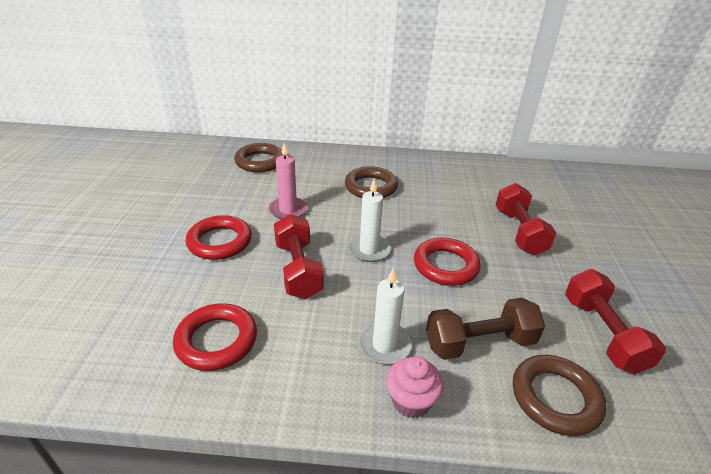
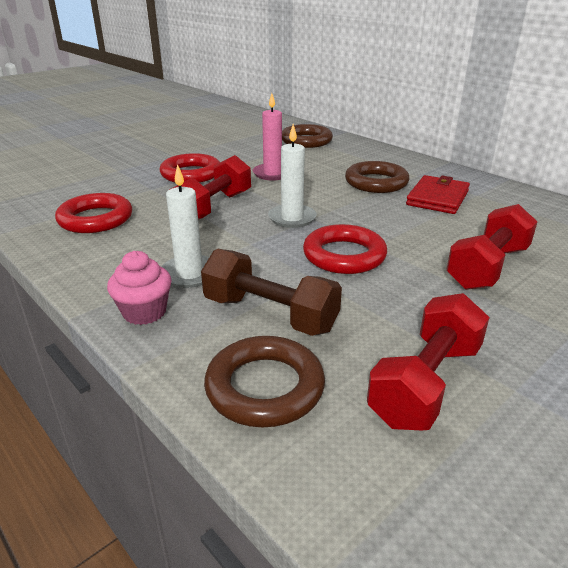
camera: 45 degrees right, 5 degrees down
none -> red wallet [406,175,470,214]

